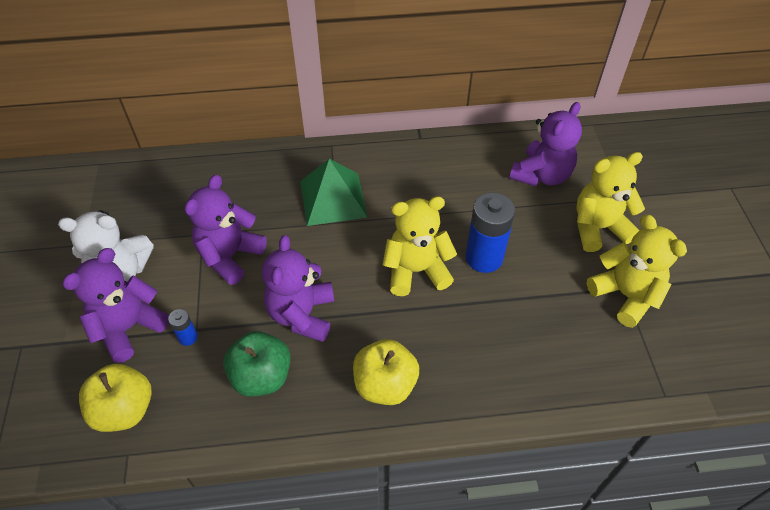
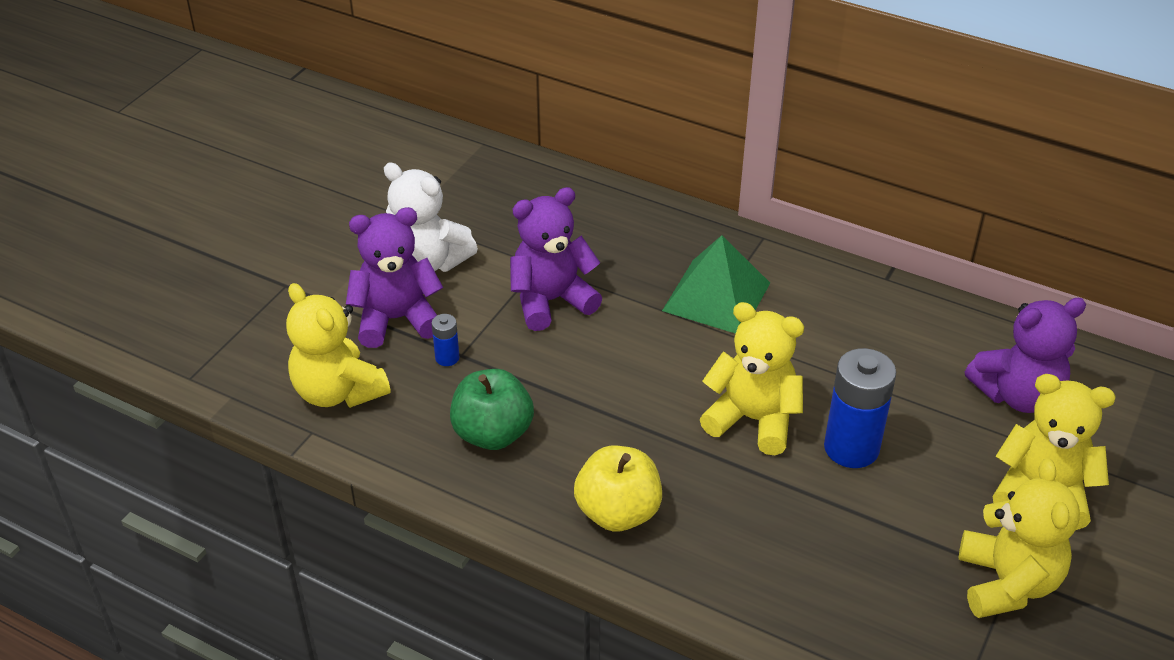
camera: 35 degrees right, 10 degrees down
yellow apple [79,364,152,432] -> yellow teddy bear [286,283,390,408]
purple teddy bear [262,235,334,342] -> none

